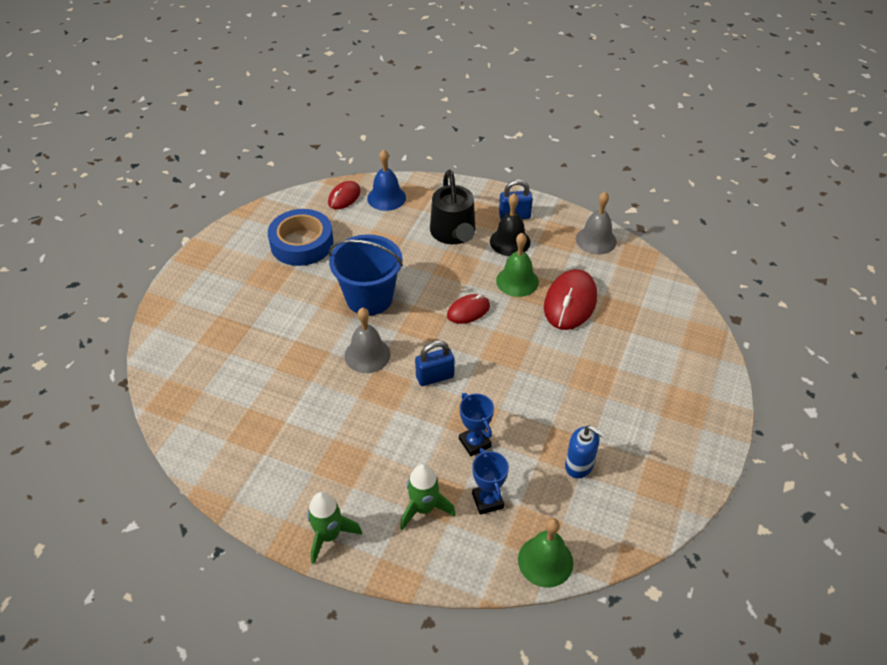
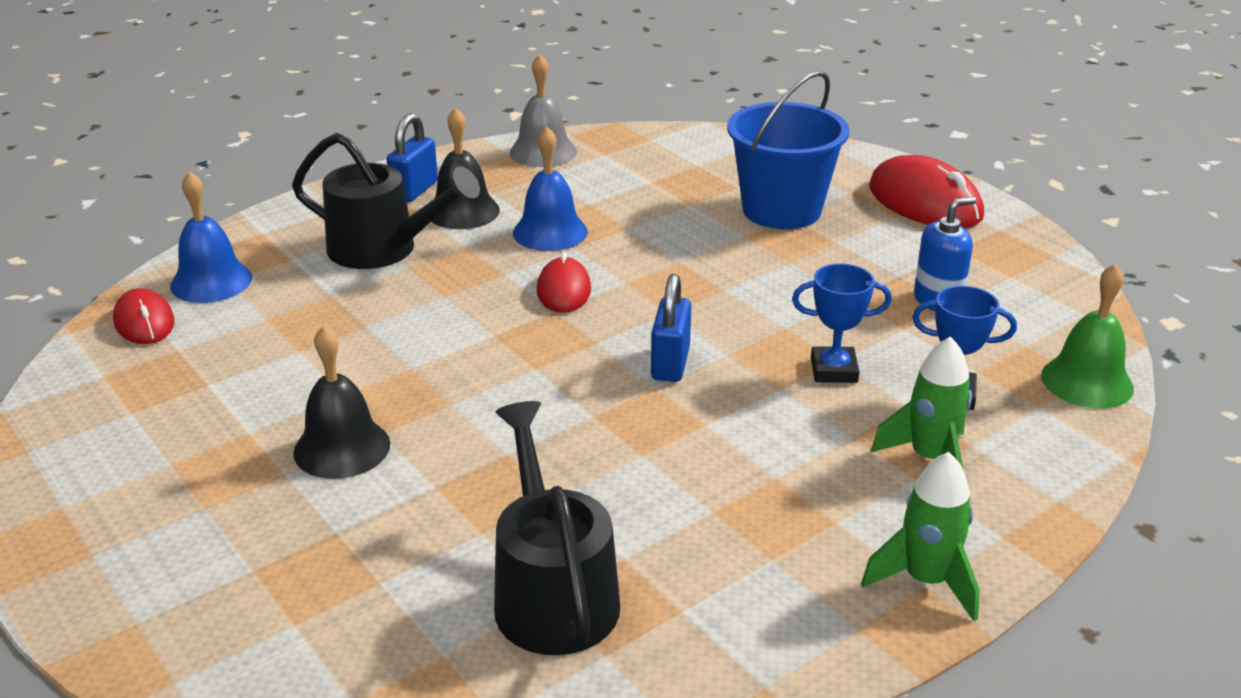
camera: 60 degrees left, 15 degrees down
blue tape [268,209,334,266] -> none
blue bucket [329,234,403,316] -> blue bucket moved to [727,71,850,229]
grey bell [345,307,391,373] -> none
green bell [496,233,539,297] -> blue bell [513,126,588,251]
red mouse [544,269,597,330] -> red mouse moved to [869,155,984,229]
none -> black bell [293,325,390,479]
none -> black watering can [494,401,620,655]

